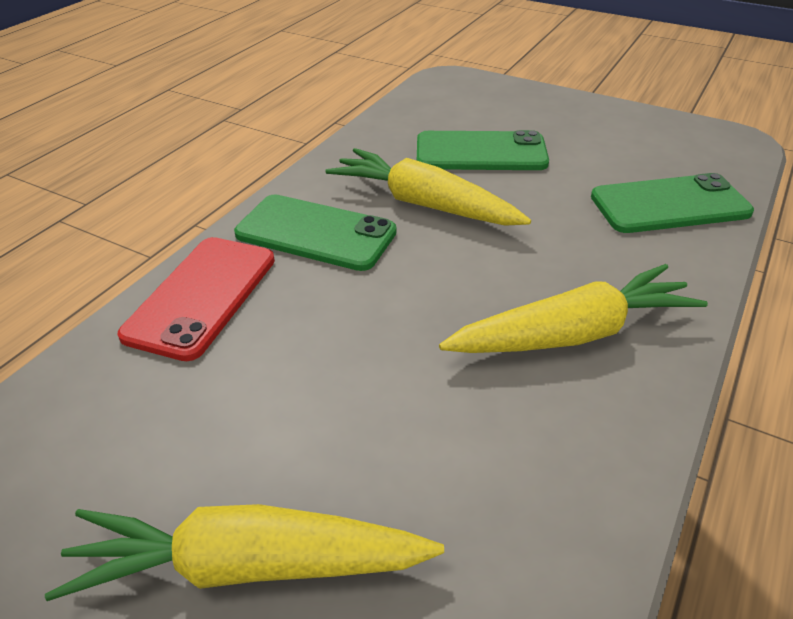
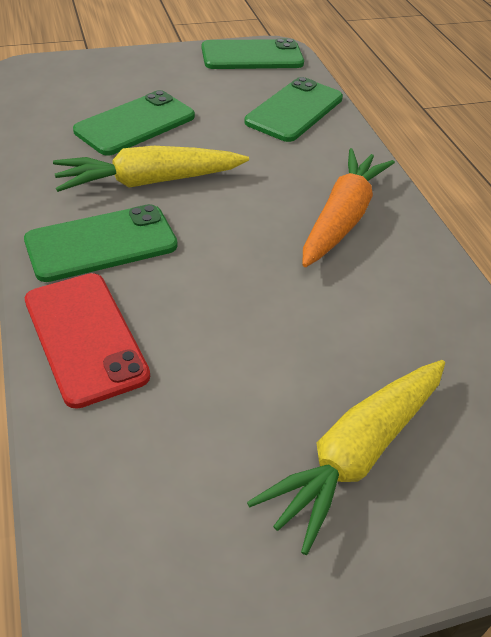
camera: 50 degrees left, 5 degrees up
yellow carrot [439,264,708,353] -> orange carrot [302,148,395,267]
none -> green phone [202,39,304,69]

